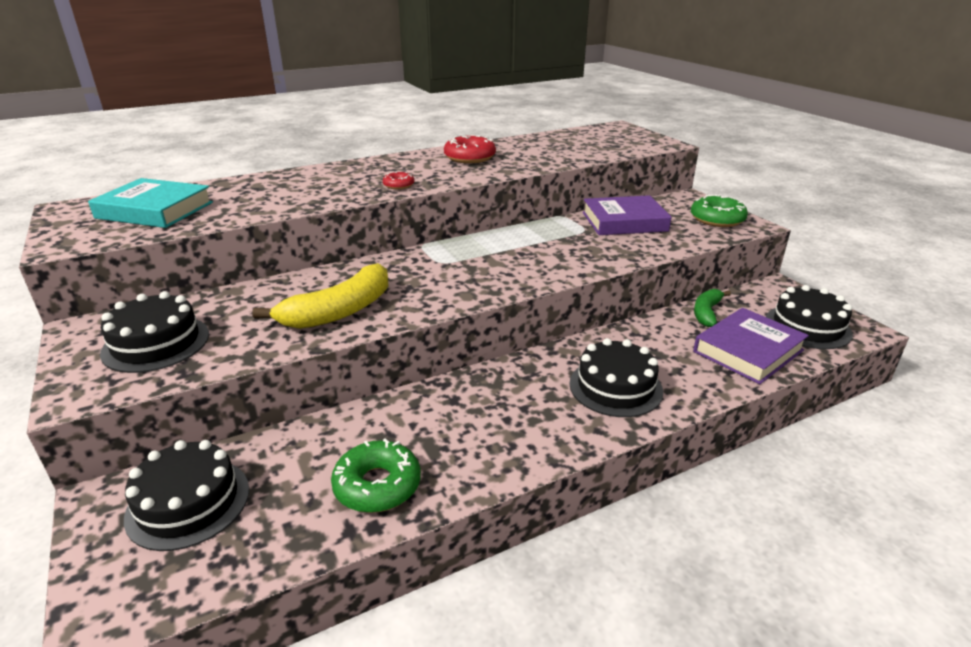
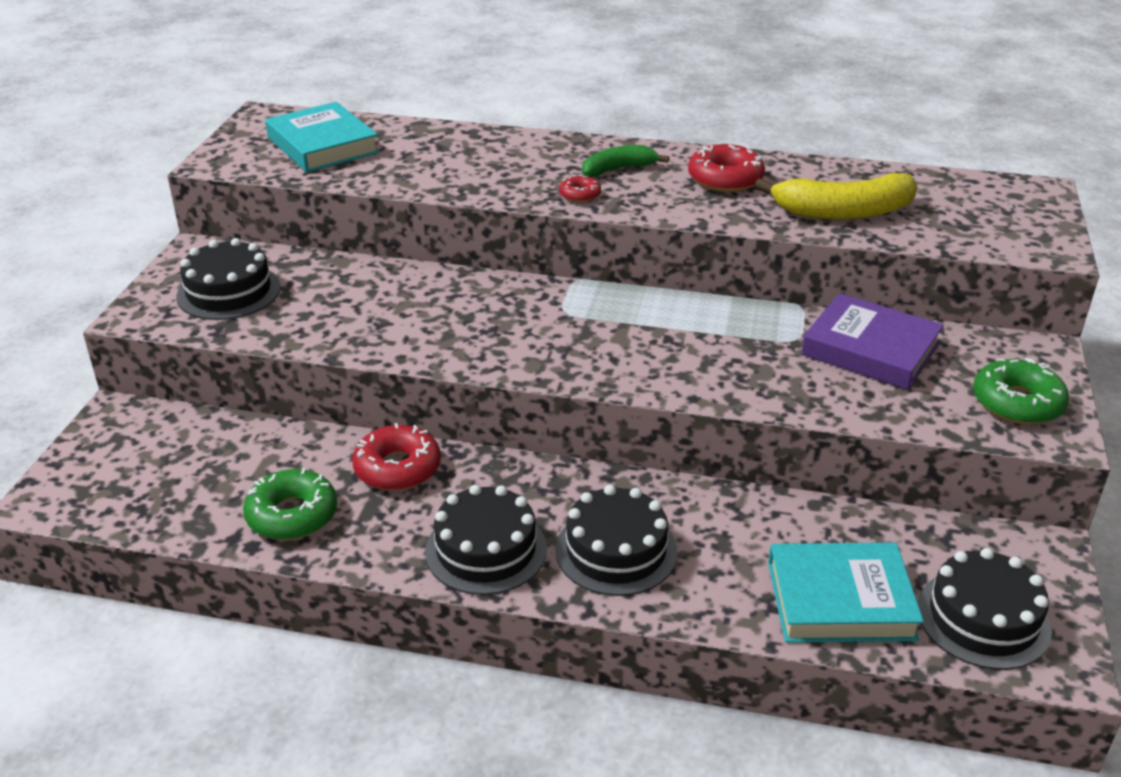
camera: 40 degrees right, 5 degrees up
black cake [124,440,249,551] -> black cake moved to [425,485,547,595]
yellow banana [252,263,389,329] -> yellow banana moved to [755,173,918,220]
purple book [693,308,809,384] -> turquoise book [768,543,924,643]
green banana [694,289,731,327] -> green banana moved to [582,145,669,177]
none -> red donut [352,423,441,491]

